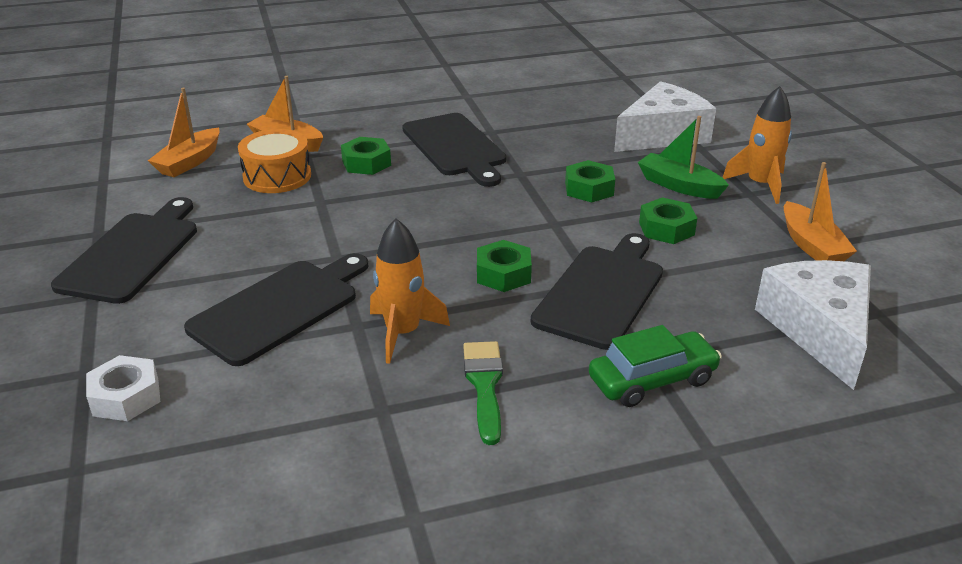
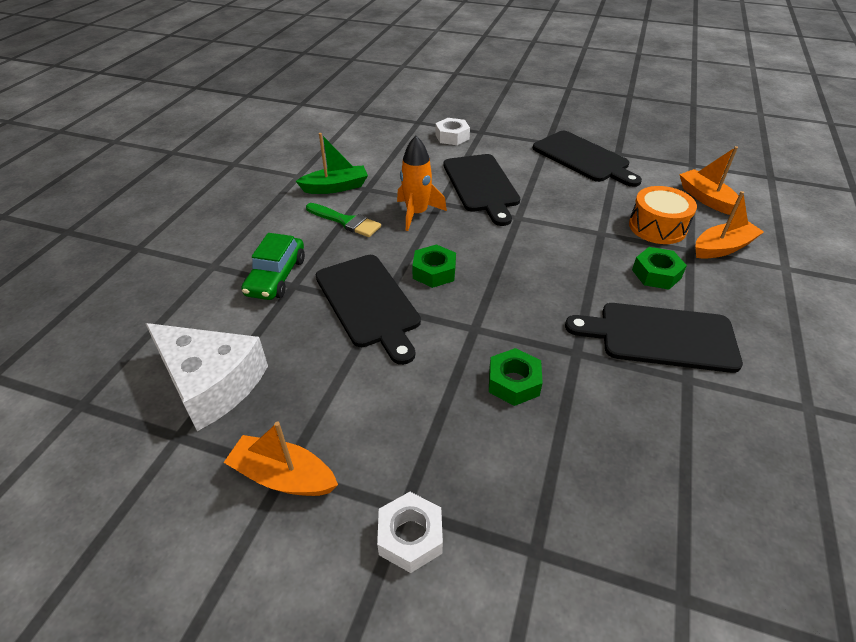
camera: 125 degrees right, 10 degrees up
white cheese [614,81,716,152] -> none
green boat [638,116,729,199] -> green boat moved to [296,133,368,194]
green nut [639,197,697,244] -> none
orange rocket [722,86,792,204] -> white nut [377,492,443,573]

